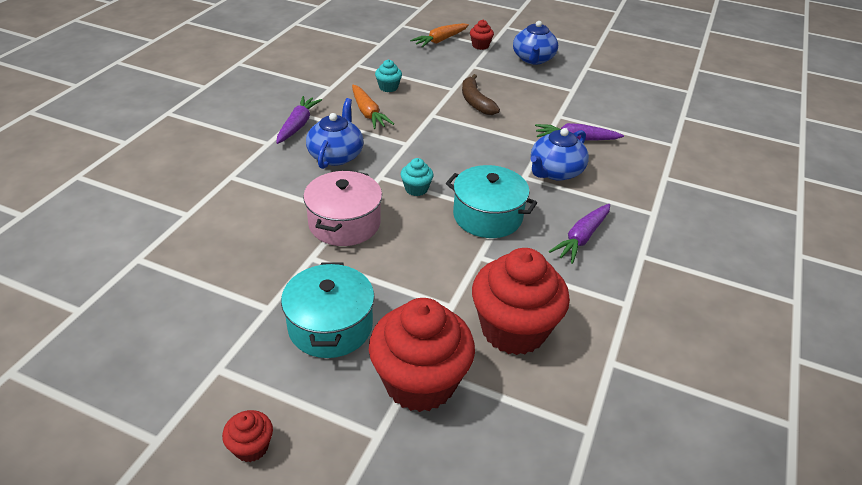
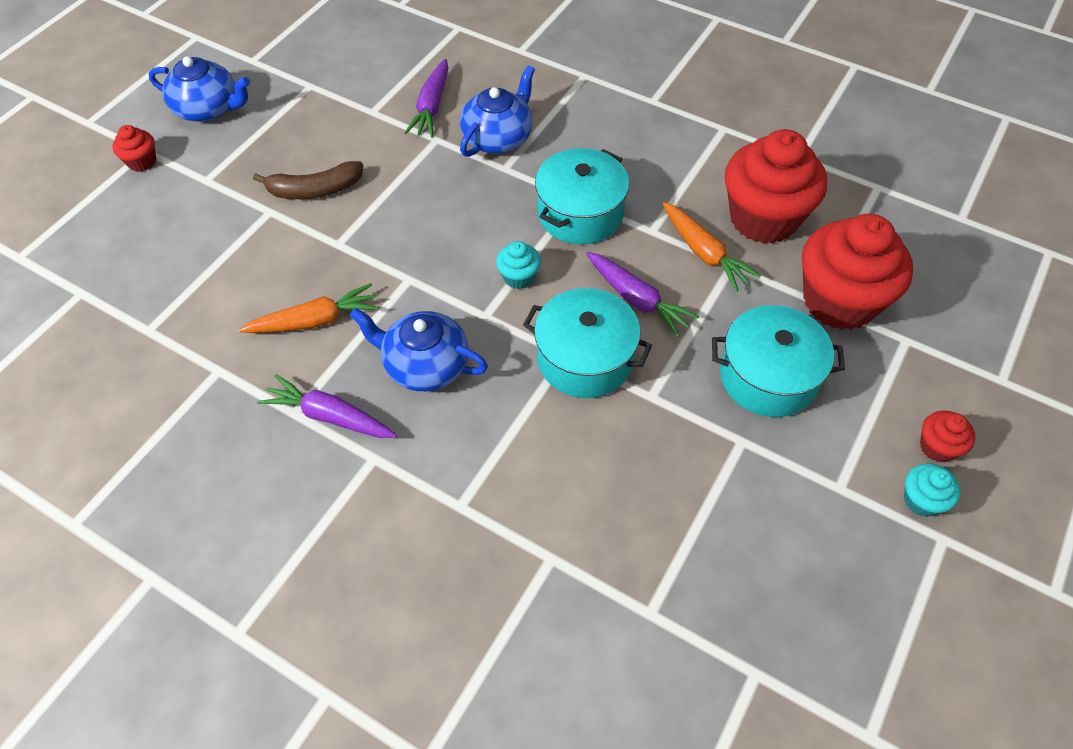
camera: 80 degrees left, 15 degrees up
pink pot [303,171,382,246] -> turquoise pot [523,288,652,398]
turquoise cupcake [375,60,402,92] -> turquoise cupcake moved to [904,463,960,517]
orange carrot [410,23,469,48] -> orange carrot moved to [663,202,761,292]
blue teapot [531,128,589,181] -> blue teapot turned 105 degrees counterclockwise [460,65,535,157]
purple carrot [549,204,610,264] -> purple carrot moved to [586,252,699,338]

